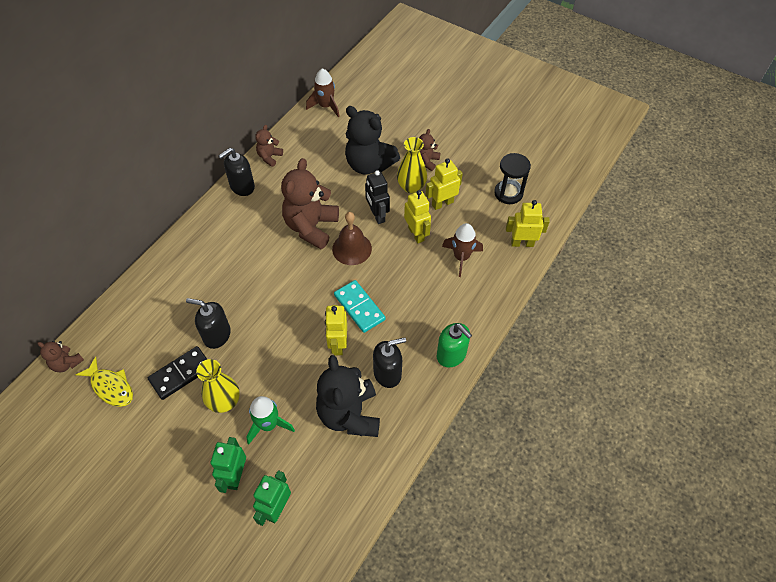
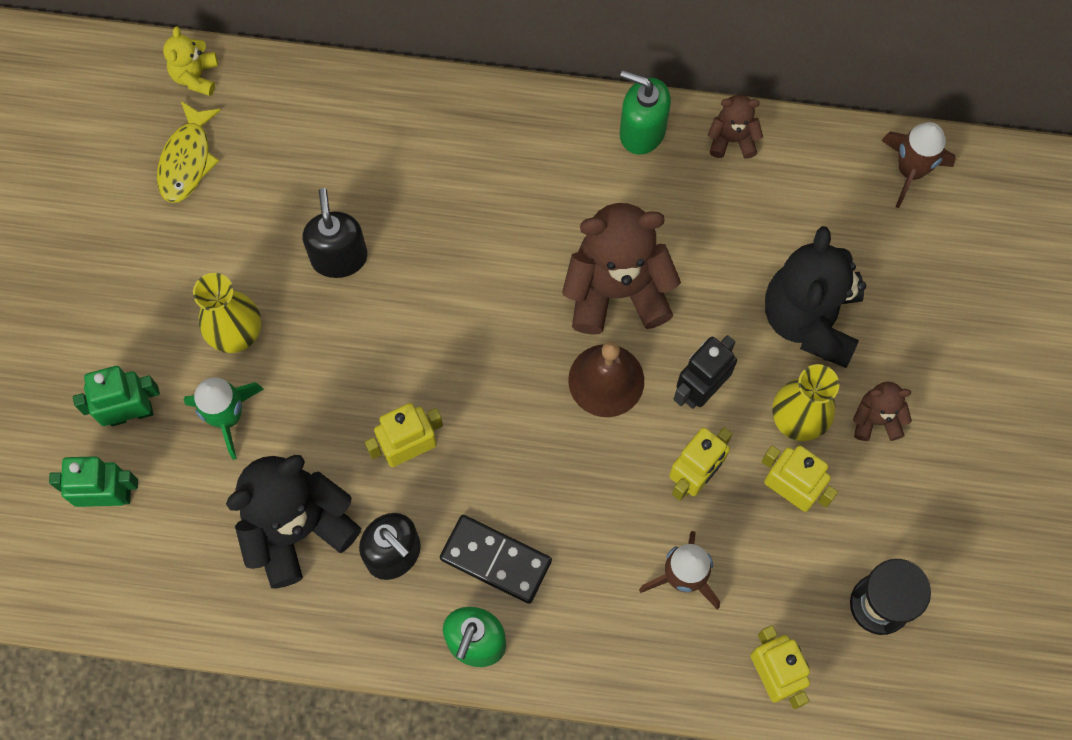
camera: 65 degrees right, 15 degrees up
brown teddy bear [37,341,84,372] -> yellow teddy bear [163,26,218,96]
black domino [148,346,207,400] -> black domino moved to [440,515,552,604]
black soap dispenser [219,148,255,196] -> green soap dispenser [620,70,671,155]
turquoise domino [334,280,385,333] -> none

